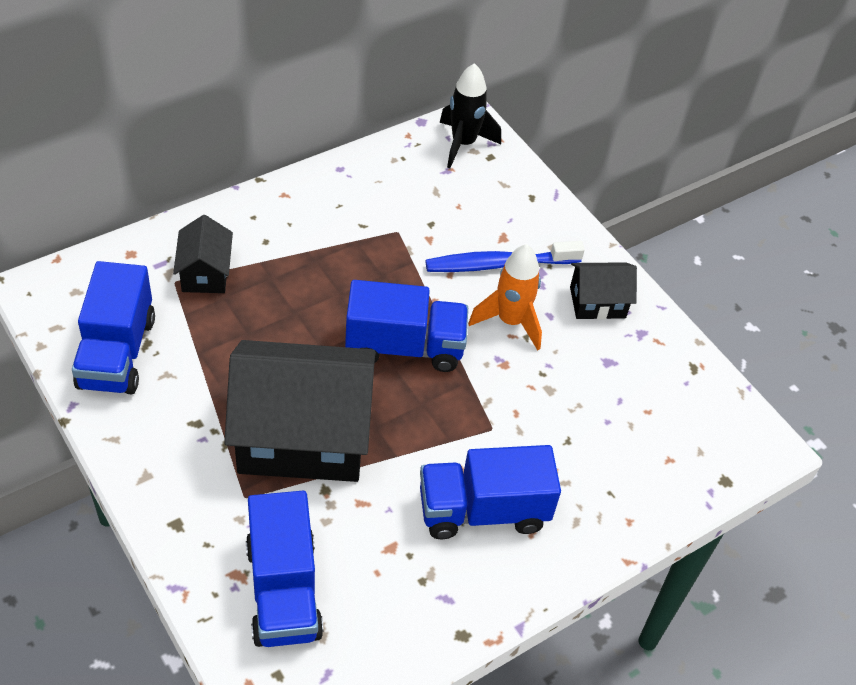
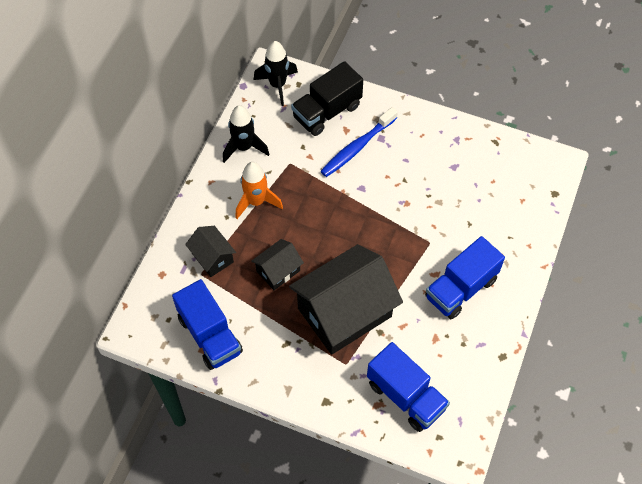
camera: 30 degrees left, 10 degrees up
blue truck [345,280,468,372] -> none
orange rocket [468,244,542,351] -> orange rocket moved to [235,162,283,219]
black house [570,262,637,320] -> black house moved to [251,239,304,290]
none -> black rocket [223,105,269,163]
none -> black truck [291,61,363,136]

